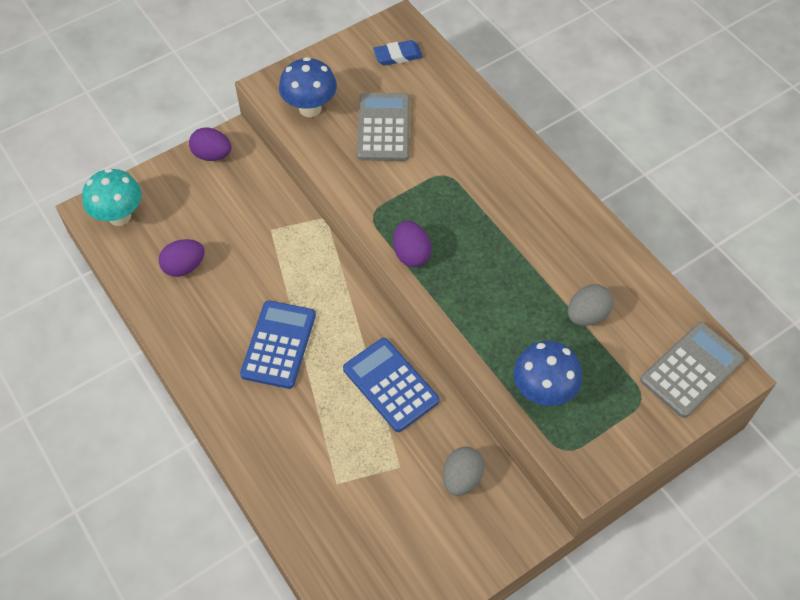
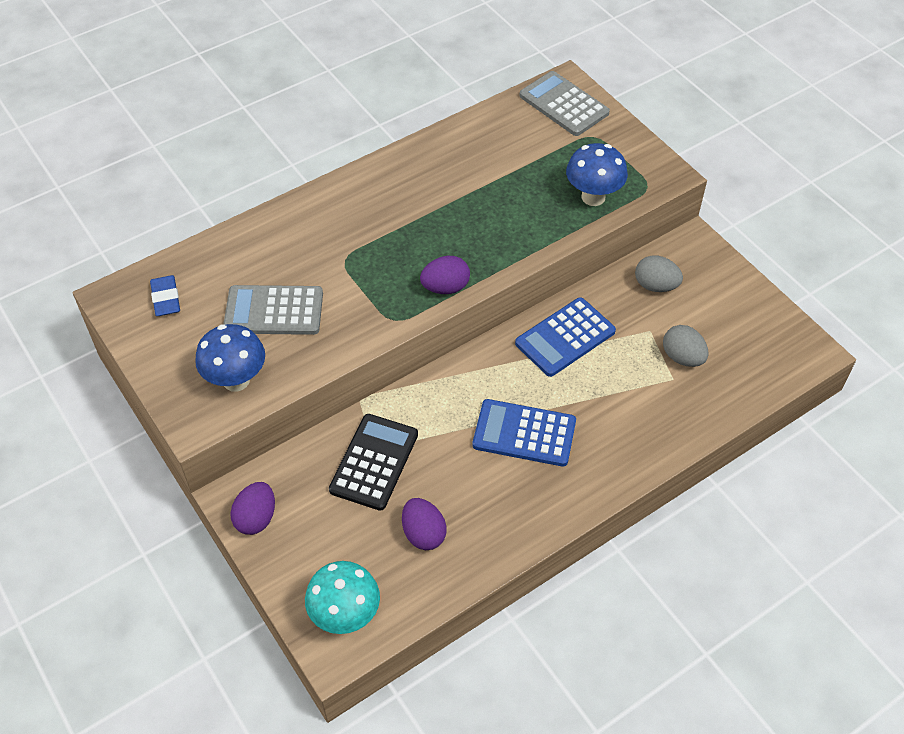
camera: 90 degrees left, 5 degrees down
grey egg [568,284,614,326] -> grey egg moved to [663,325,708,367]
none -> black calculator [329,414,418,511]

